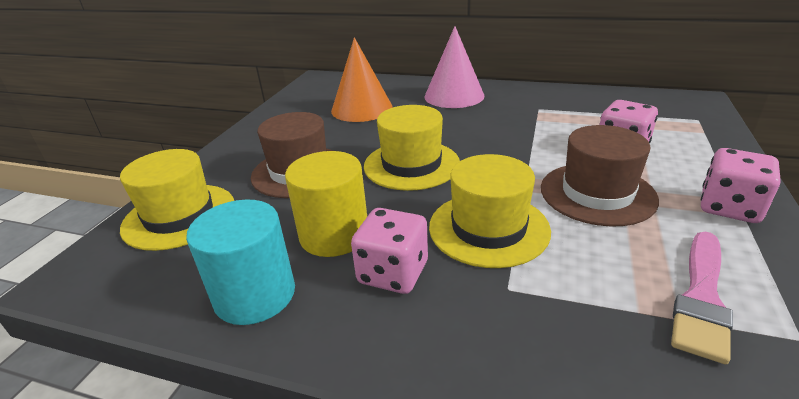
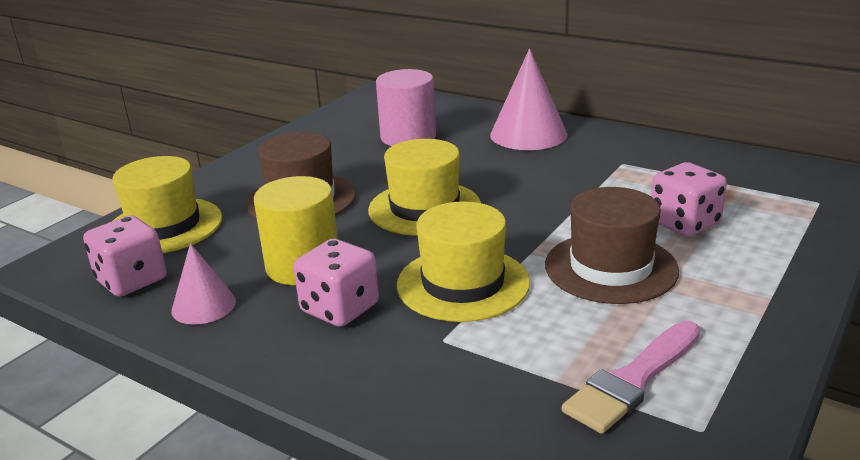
camera: 15 degrees right, 5 degrees down
turquoise cylinder [186,200,295,325] -> pink cone [171,243,236,325]
orange cone [331,37,393,122] -> pink cylinder [376,69,436,146]
pink dice [700,148,780,223] -> pink dice moved to [83,215,167,297]

